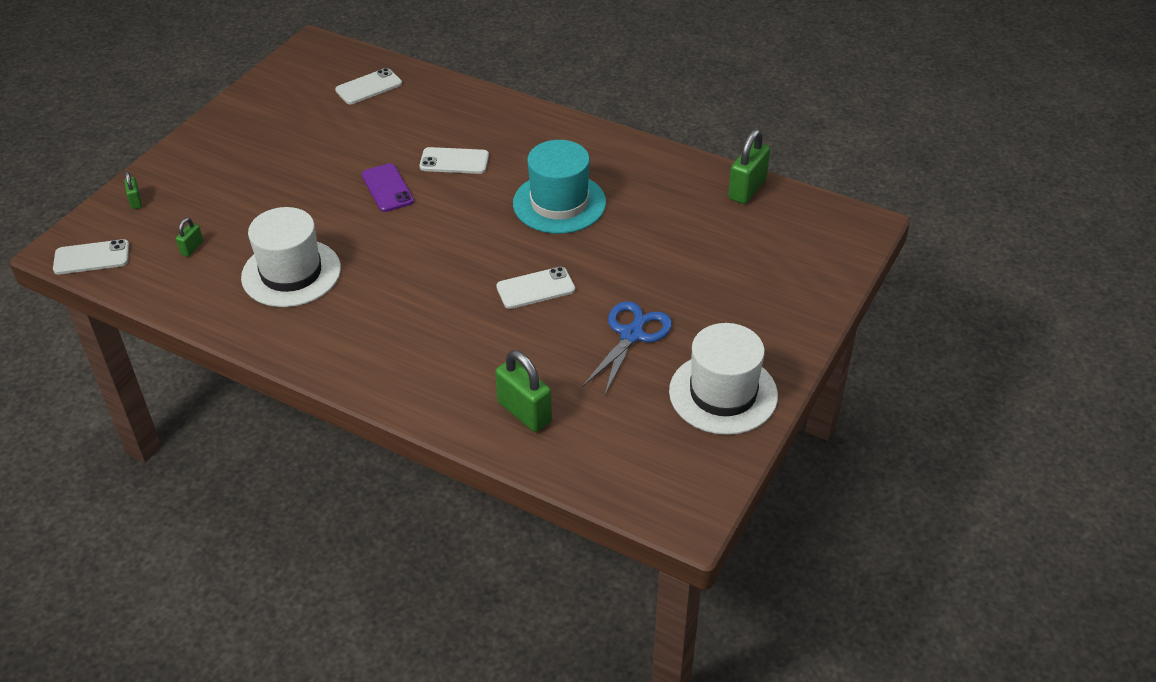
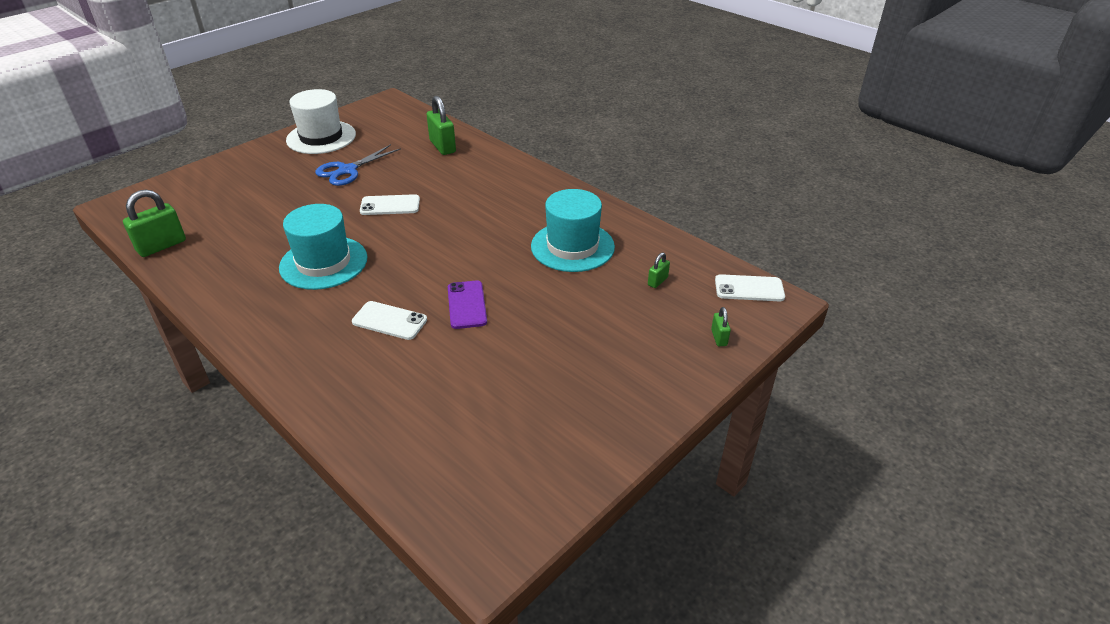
camera: 165 degrees left, 5 degrees down
white hat [241,207,341,307] -> turquoise hat [531,189,615,272]
white phone [335,68,402,104] -> none

